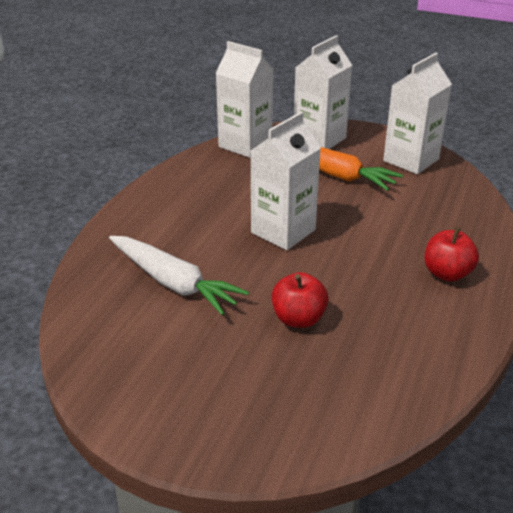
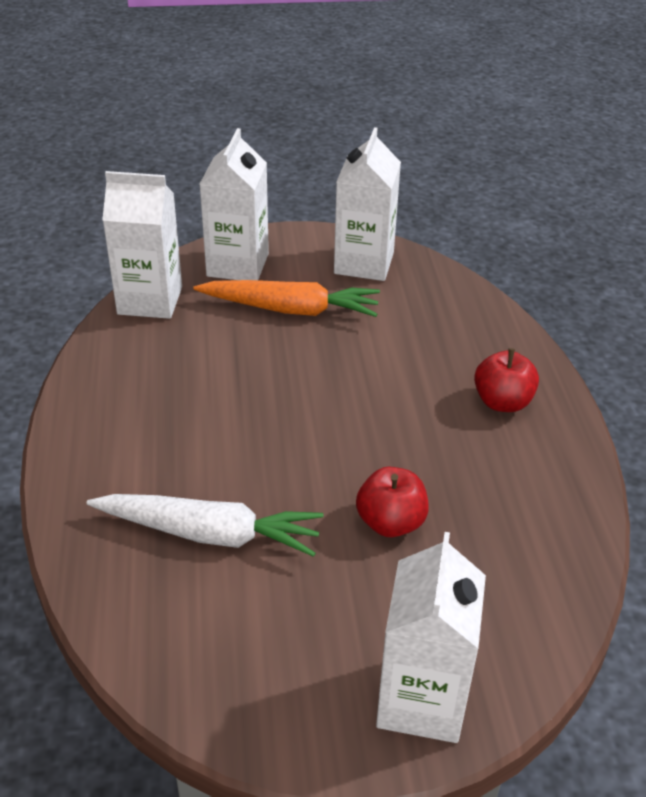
camera: 30 degrees left, 5 degrees up
white carton [251,112,321,250] -> white carton moved to [376,532,486,743]

